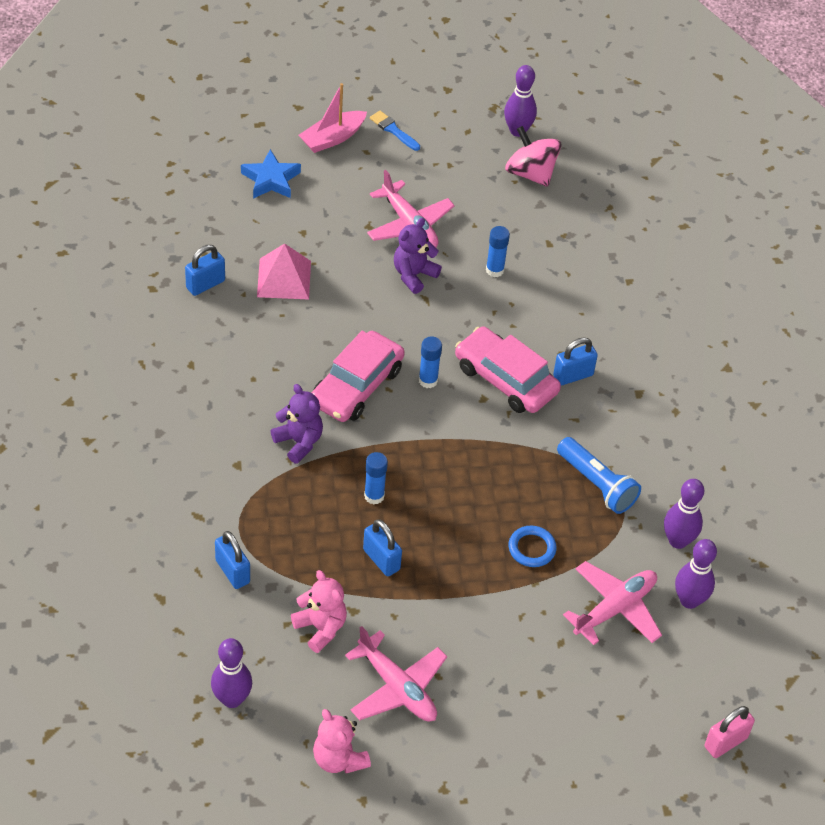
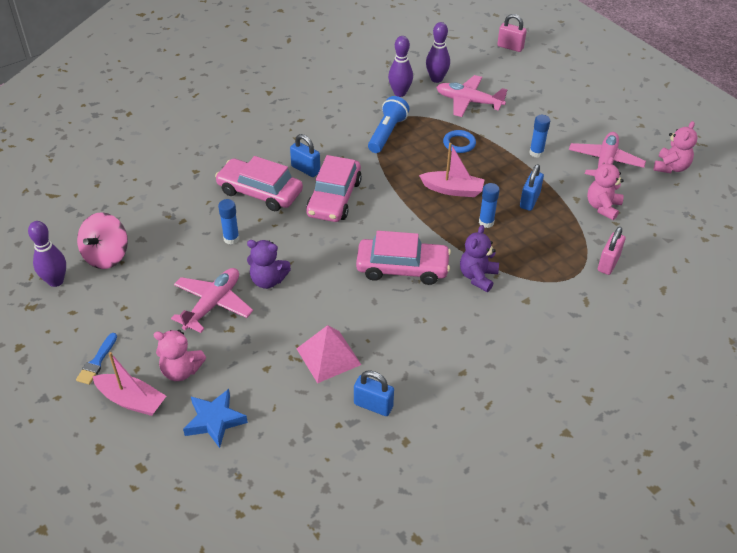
camera: 115 degrees left, 5 degrees down
purple bowling pin [211,638,252,708] -> none
blue padlock [215,531,250,589] -> pink padlock [598,227,625,275]
blue glue stick [419,336,442,388] -> blue glue stick moved to [529,115,550,158]
none -> pink teddy bear [154,330,206,381]
none -> pink car [215,156,303,211]
none -> pink boat [419,143,484,197]

